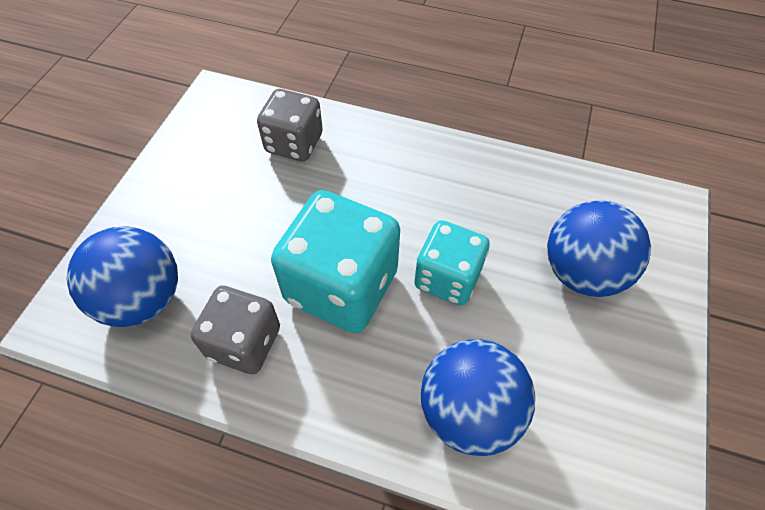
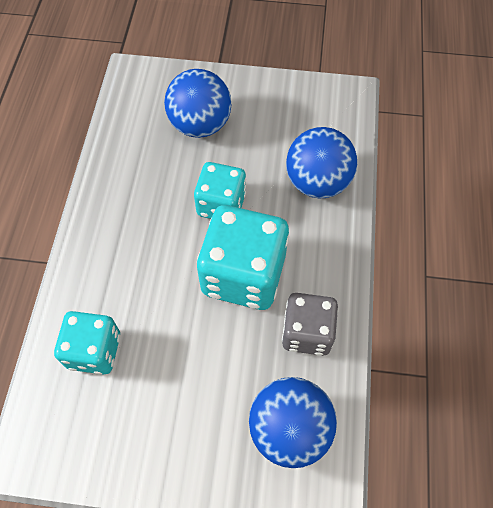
camera: 100 degrees left, 5 degrees up
grey dice [257,89,323,161] -> turquoise dice [54,311,120,374]

